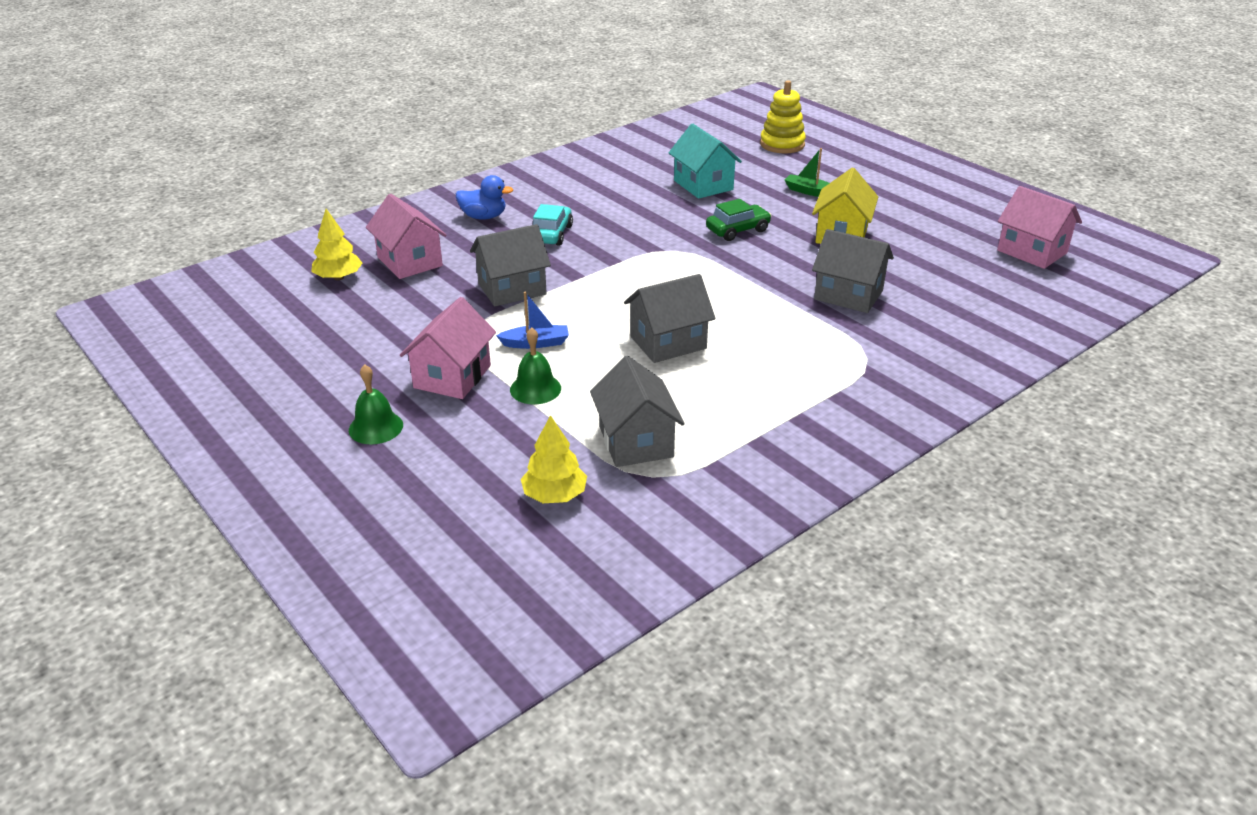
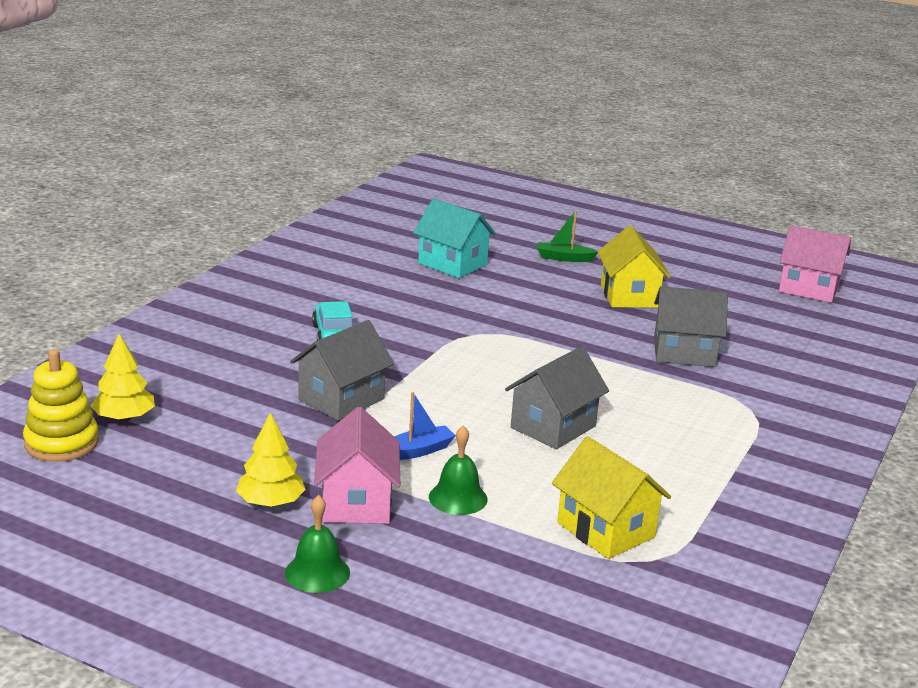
camera: 25 degrees left, 10 degrees down
pink house [366,194,446,279] -> none
blue duck [456,175,513,219] -> none
yellow tree [521,415,587,503] -> yellow tree moved to [236,412,306,507]
grey house [590,356,684,467] -> yellow house [552,436,671,559]
green car [706,199,772,241] -> none
yellow stacking toy [760,80,806,154] -> yellow stacking toy moved to [23,349,99,462]

